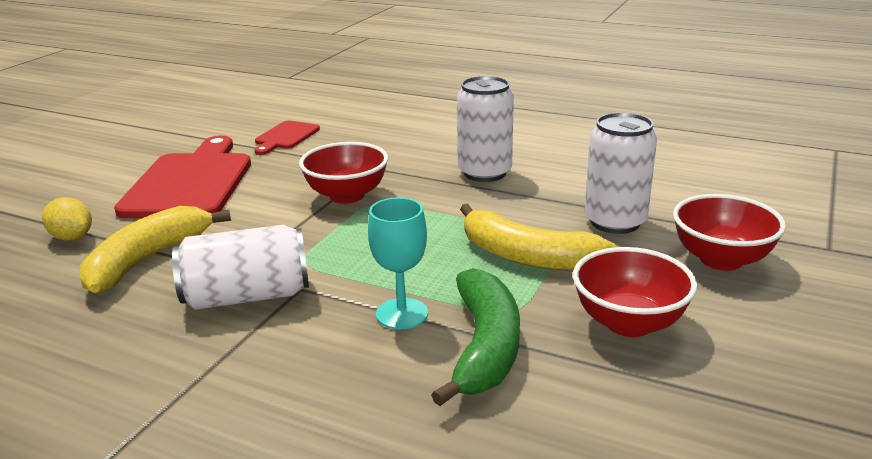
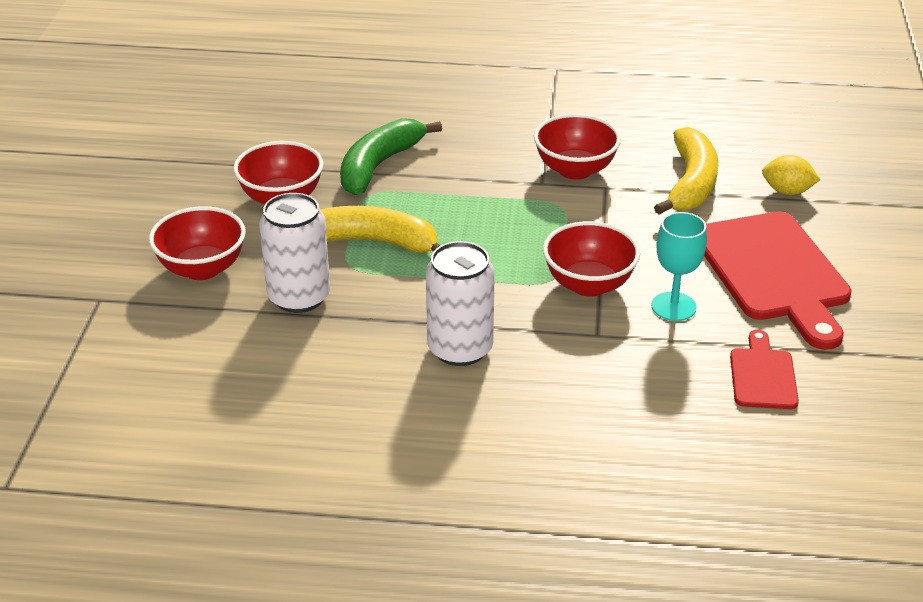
camera: 160 degrees right, 10 degrees up
white can [172,225,309,310] -> red bowl [534,114,621,180]
turquoise goblet [368,197,428,329] -> turquoise goblet moved to [651,212,707,321]
green banana [431,268,520,406] -> green banana turned 45 degrees clockwise [340,118,442,195]

